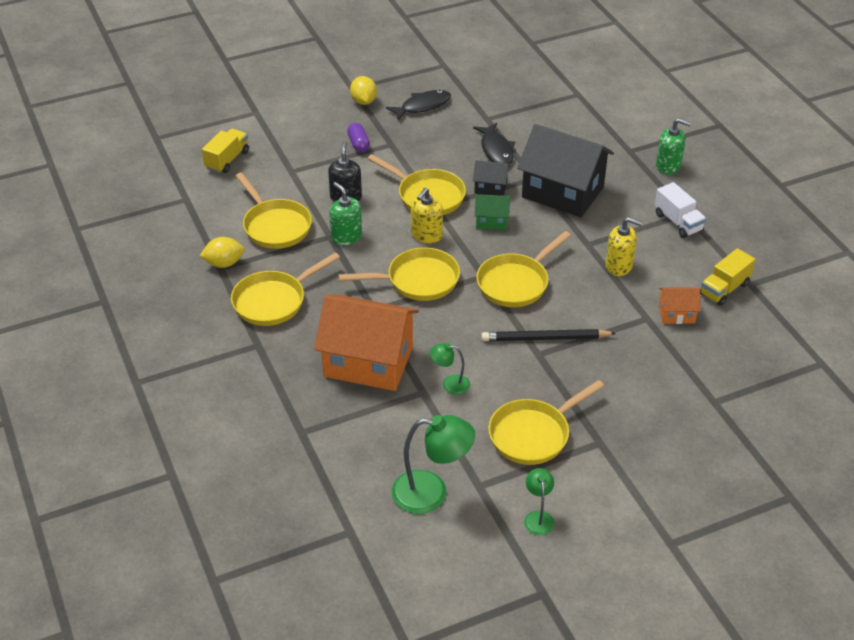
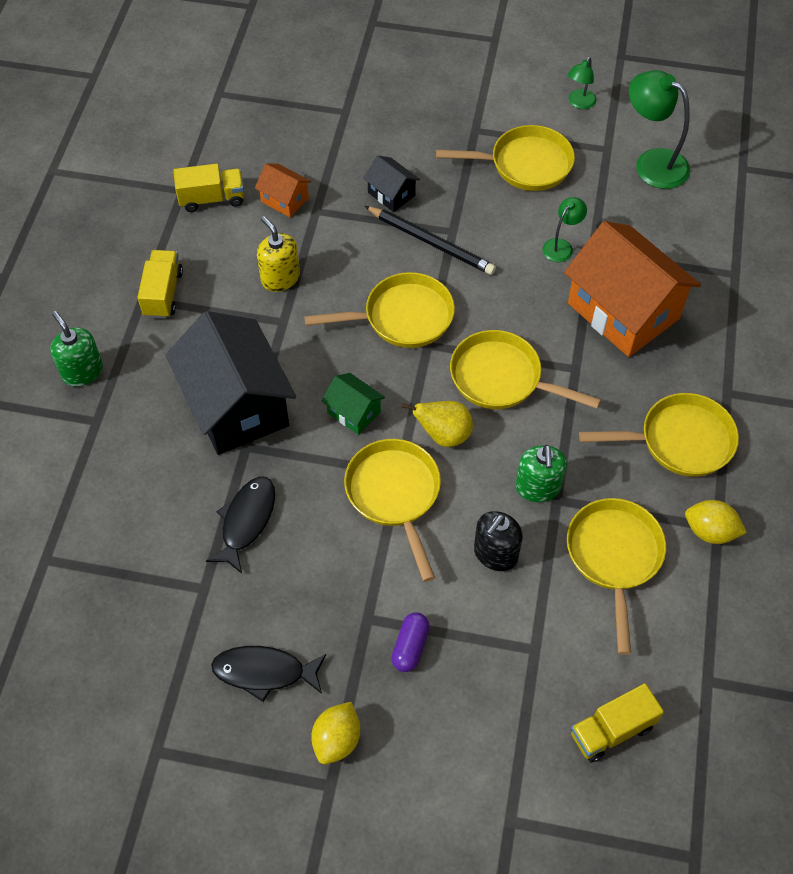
camera: 145 degrees left, 15 degrees up
yellow soap dispenser [411,188,443,243] -> yellow pear [401,401,473,447]
green lamp [430,343,470,395] -> green lamp turned 90 degrees counterclockwise [542,197,587,262]
black house [473,160,510,196] -> black house moved to [363,155,420,212]
white truck [655,182,706,238] -> yellow truck [137,250,183,319]

